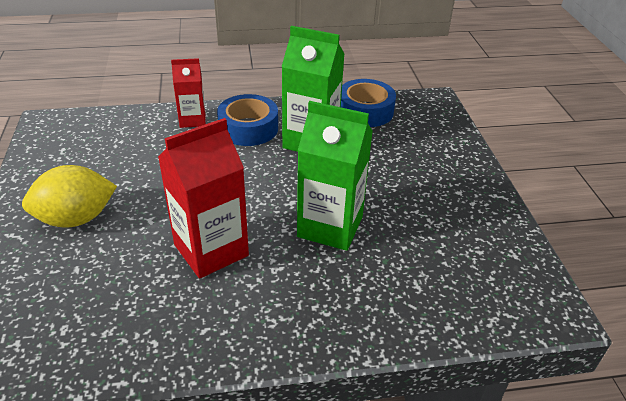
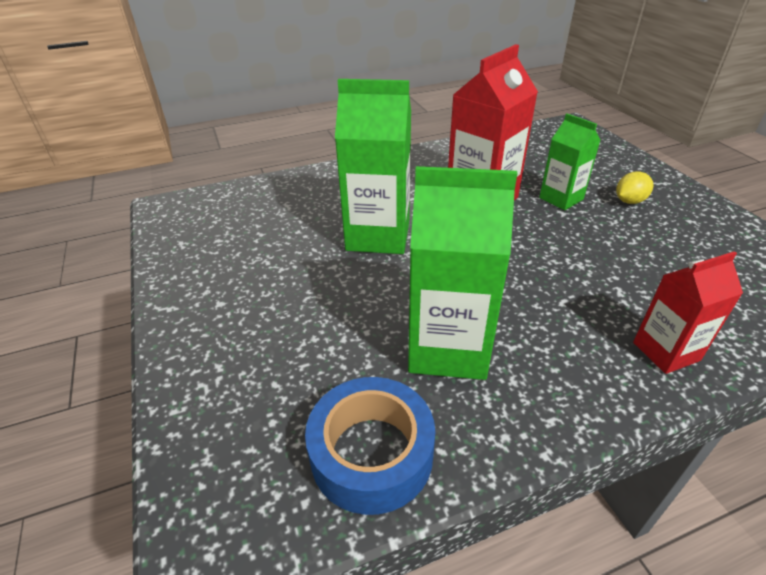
camera: 170 degrees right, 0 degrees up
yellow lemon [22,165,117,227] -> yellow lemon [616,172,654,204], size x0.51
blue tape [217,94,278,146] -> none
none -> green carton [539,114,601,210]

